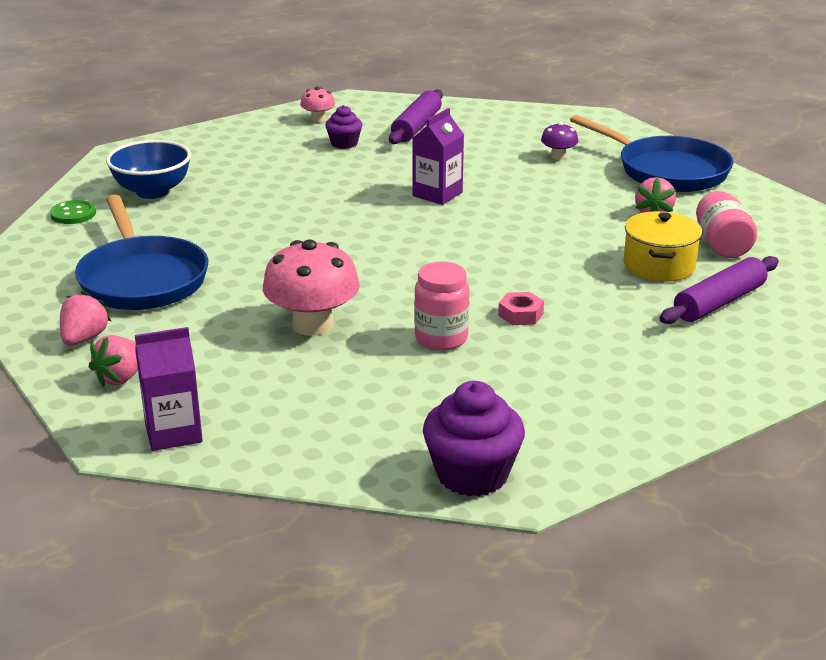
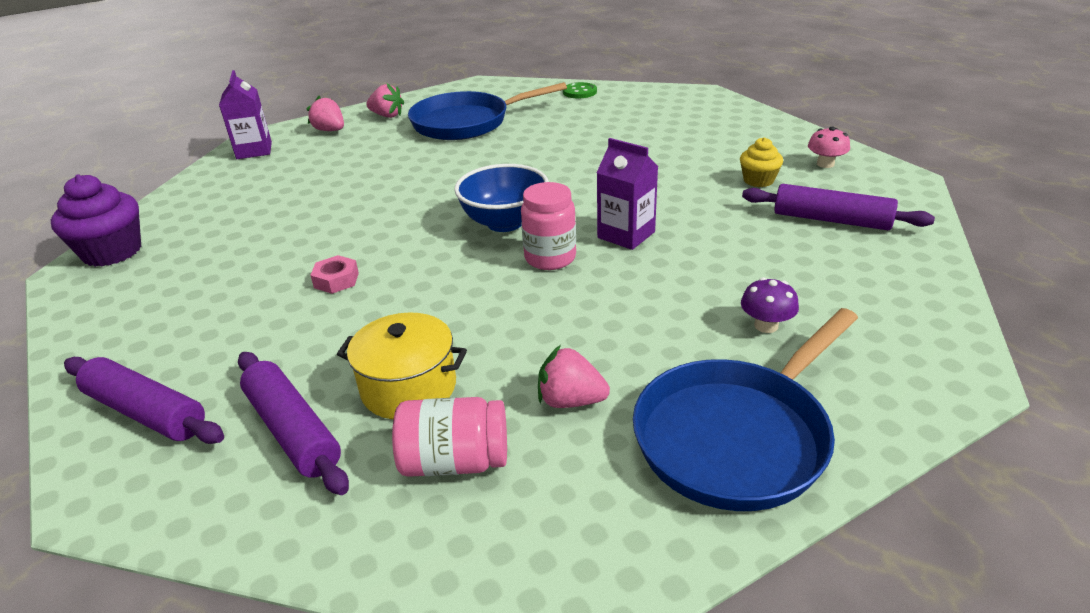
camera: 95 degrees right, 5 degrees up
blue bowl [106,140,191,199] -> blue bowl moved to [454,164,549,232]
pink mushroom [263,240,360,336] -> none
purple cupcake [325,105,362,149] -> yellow cupcake [740,137,783,187]
pink jar [414,262,469,351] -> pink jar moved to [521,182,576,270]
none -> purple rolling pin [64,357,224,444]

